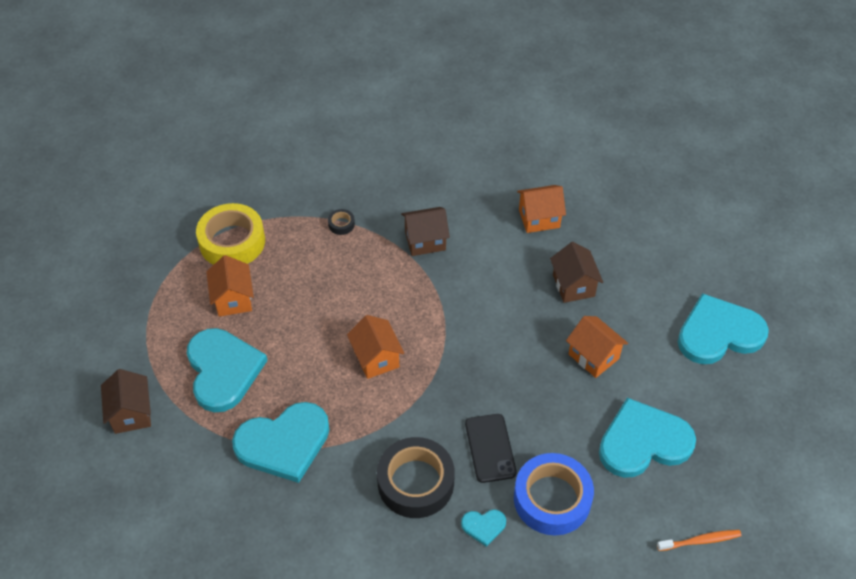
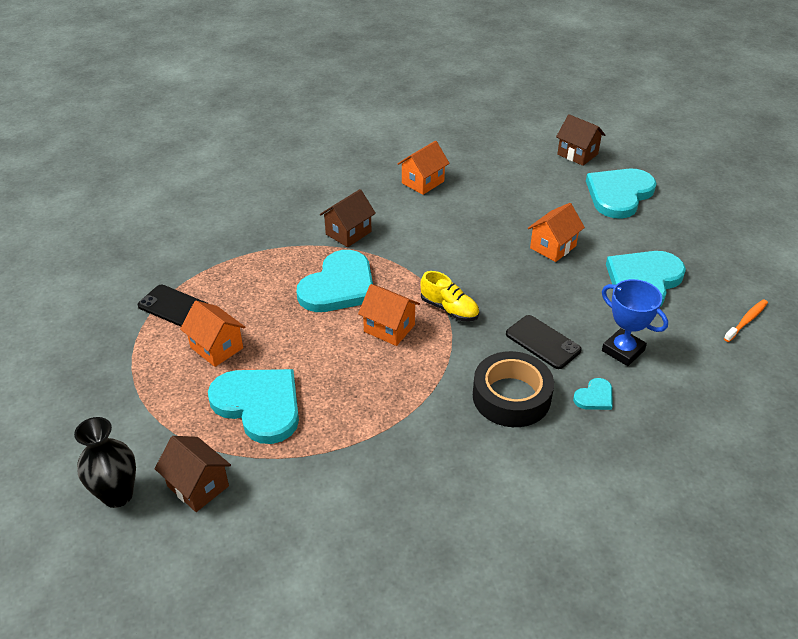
camera: 35 degrees left, 10 degrees down
yellow tape [196,203,265,265] -> black phone [138,285,209,327]
turquoise heart [232,402,330,483] -> turquoise heart moved to [297,250,373,312]
black tape [328,209,355,235] -> none
blue tape [514,453,594,535] -> blue trophy [602,279,668,366]
brown house [550,242,603,303] -> brown house moved to [556,114,605,166]
orange house [566,316,628,378] -> orange house turned 60 degrees counterclockwise [528,203,585,262]
none -> black vase [74,417,136,508]
none -> yellow shoe [421,271,479,321]

